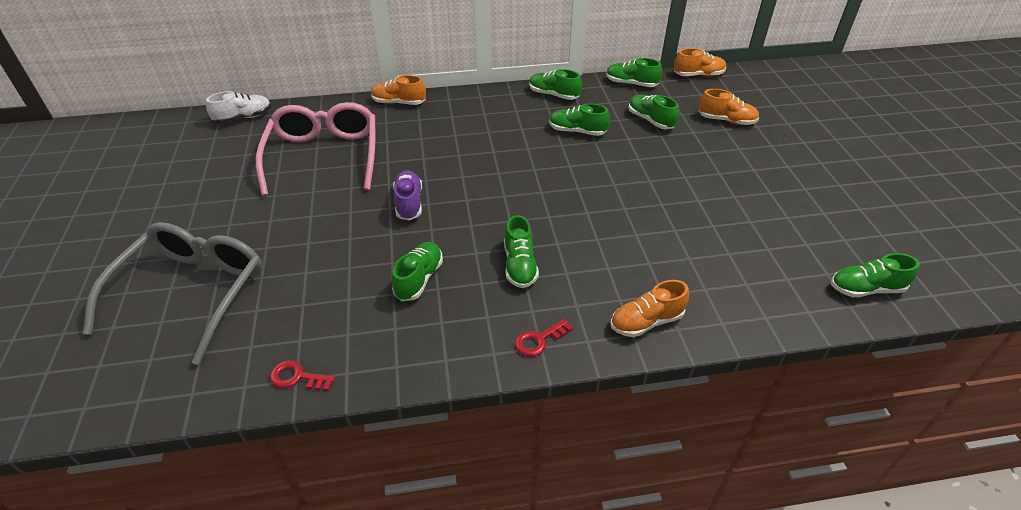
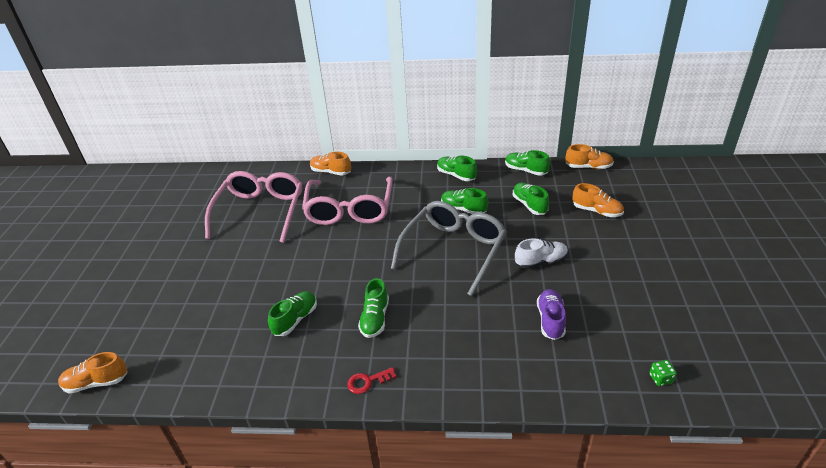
camera: 15 degrees right, 5 degrees down
grey glasses [83,222,262,365] -> grey glasses moved to [391,201,507,296]
white shoe [206,91,271,124] -> white shoe moved to [515,238,568,269]
red key [270,360,335,391] -> none
purple shoe [393,170,422,220] -> purple shoe moved to [537,289,566,340]
orange shoe [610,280,689,337] -> orange shoe moved to [58,352,128,394]
green shoe [831,253,920,297] -> green dice [649,360,677,386]
none -> pink glasses [302,177,393,225]

